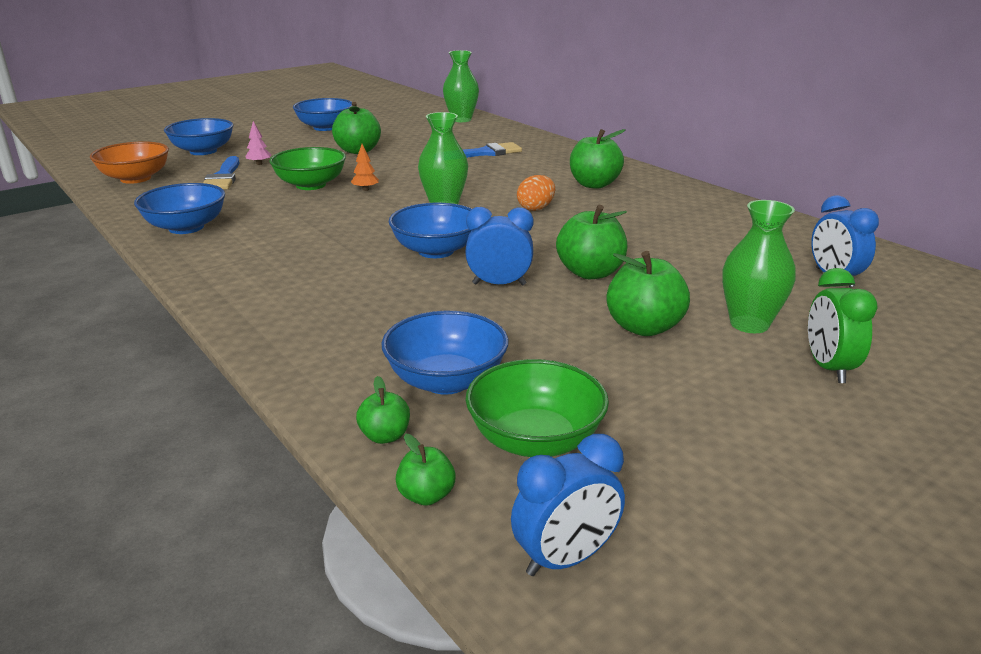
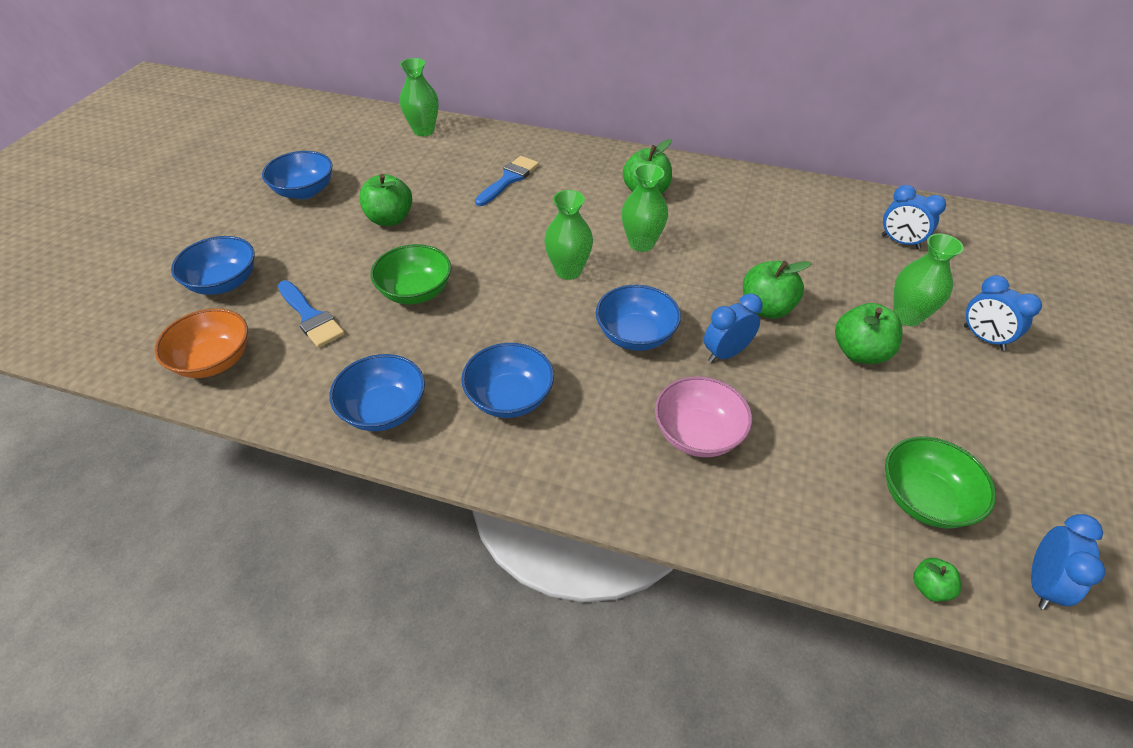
camera: 35 degrees left, 20 degrees up
pink tree [245,121,271,165] -> none
orange tree [351,144,379,191] -> none
green apple [356,376,410,444] -> none
blue bowl [381,311,509,395] -> blue bowl moved to [461,343,554,418]
orange egg [517,175,555,211] -> green vase [621,164,668,252]
green clock [808,268,878,383] -> blue clock [964,275,1042,350]
none -> pink bowl [655,376,752,457]

